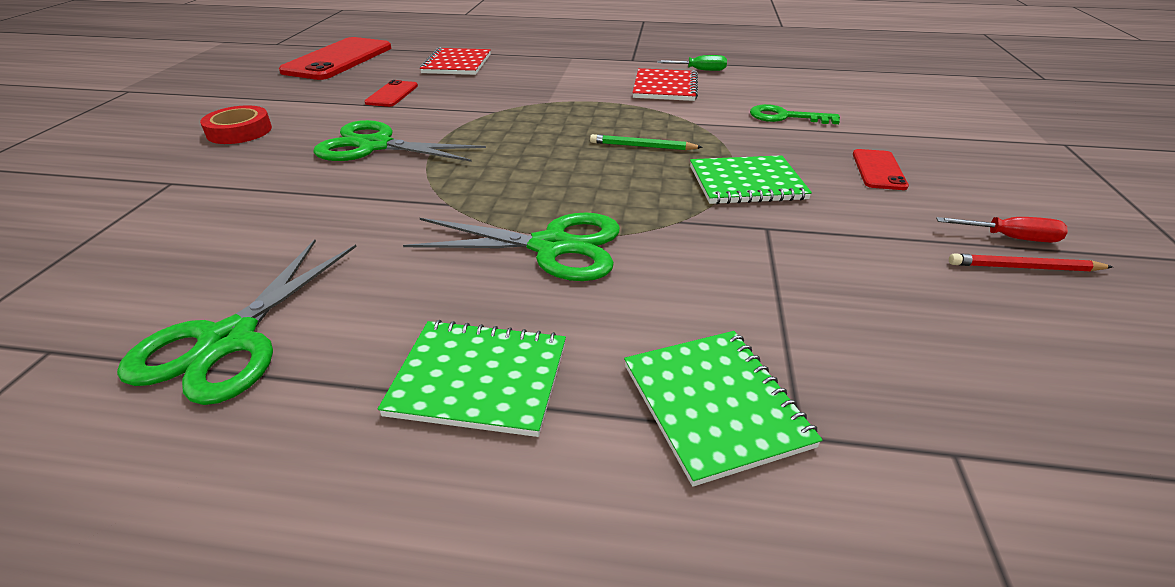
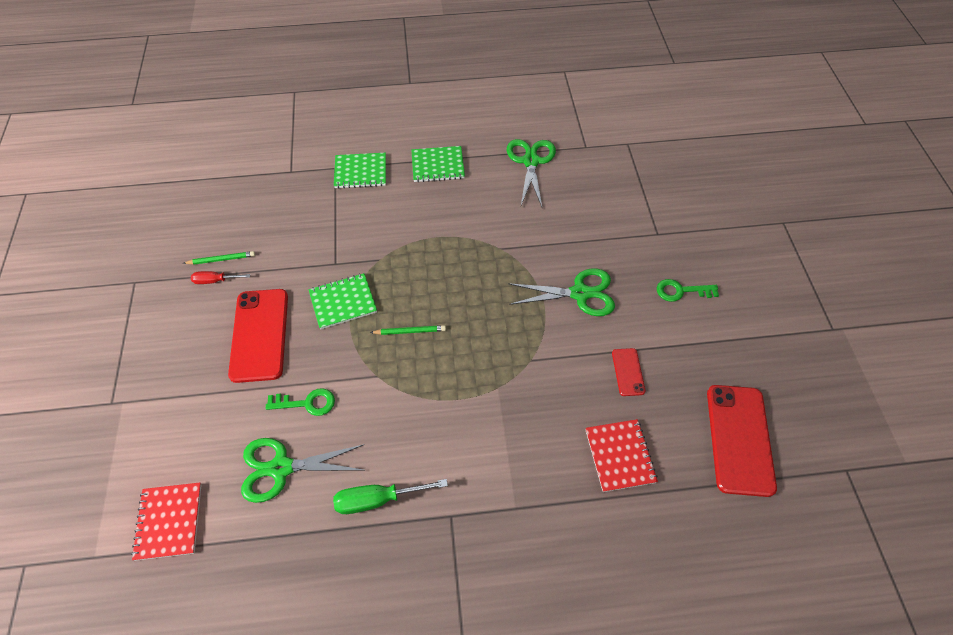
camera: 165 degrees right, 20 degrees up
red tape [200,105,272,144] -> green key [657,279,719,302]
green scissors [403,212,620,281] -> green scissors moved to [241,438,365,503]
green notebook [624,331,823,487] -> green notebook turned 60 degrees counterclockwise [334,153,386,189]
red notebook [632,68,698,101] -> red notebook moved to [131,483,201,561]
green screwdriver [657,55,727,71] -> green screwdriver [333,479,448,514], size x1.61
red phone [853,149,909,190] -> red phone [228,289,288,383], size x2.07
red pencil [949,253,1113,272] -> green pencil [183,251,255,265]

